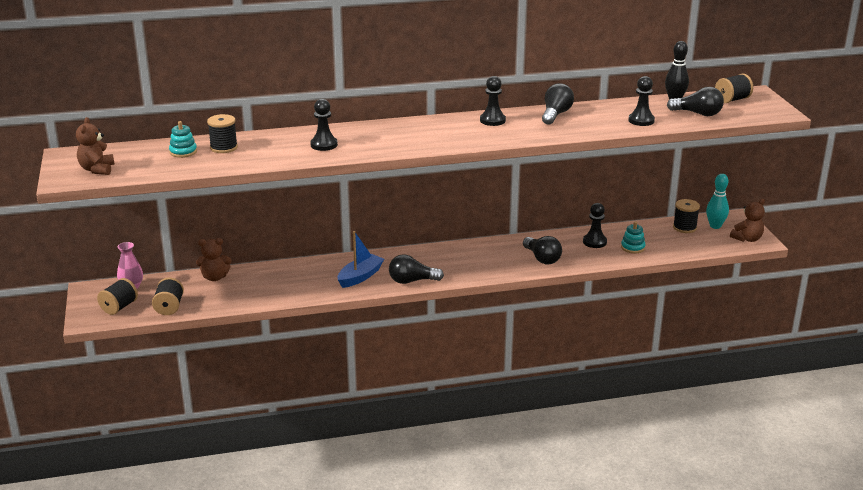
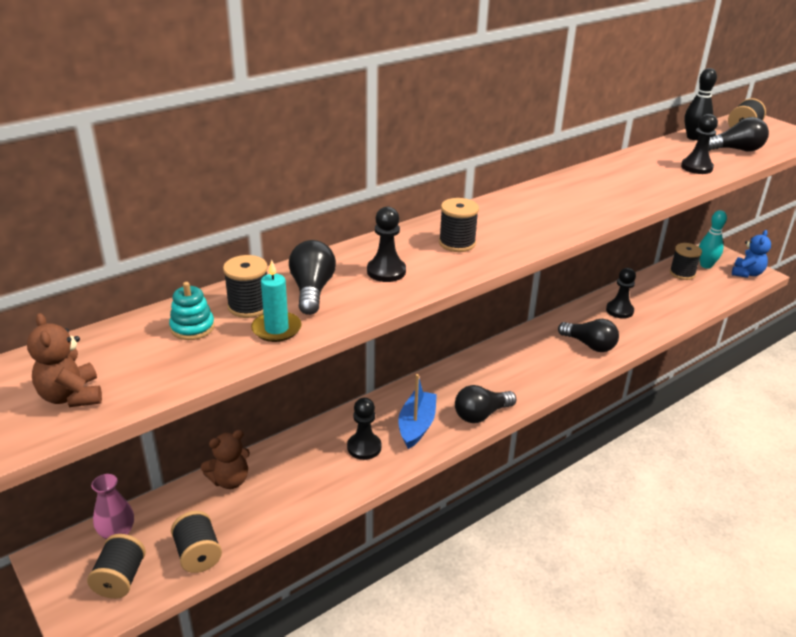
camera: 25 degrees left, 5 degrees up
black pawn [480,76,506,126] -> black pawn moved to [347,398,381,460]
black light bulb [542,83,574,125] -> black light bulb moved to [289,240,336,315]
turquoise stacking toy [621,221,646,253] -> none
brown teddy bear [730,199,765,242] -> blue teddy bear [732,230,771,278]
none -> turquoise candle [251,260,302,342]
none -> black spool [439,198,479,252]

